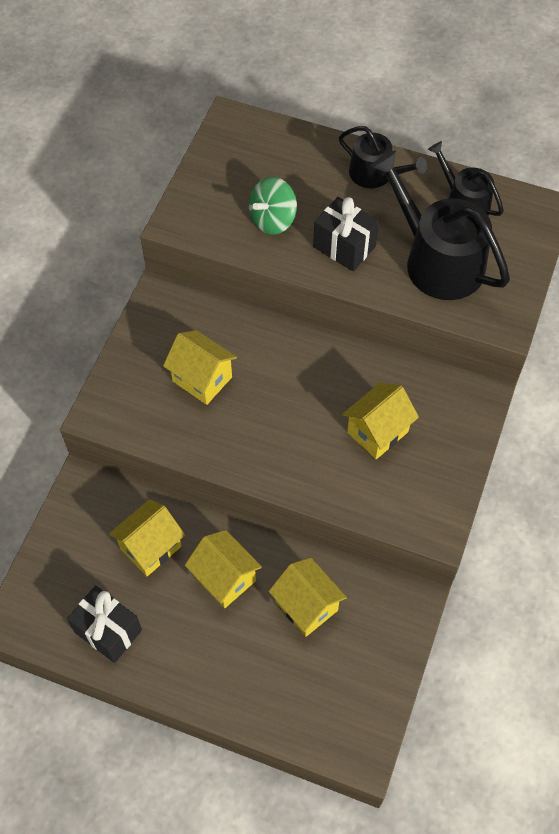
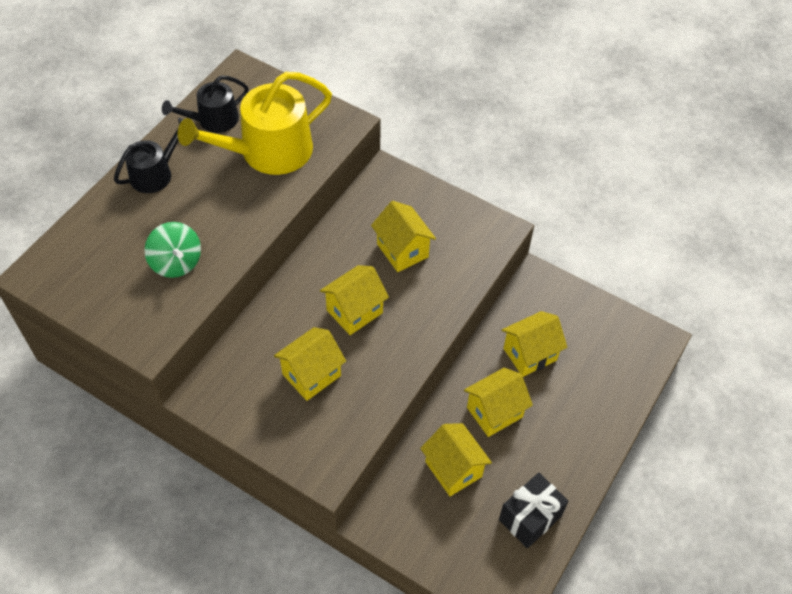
camera: 80 degrees left, 5 degrees down
black gift [313,197,379,271] -> none
black watering can [371,150,510,300] -> yellow watering can [178,72,332,175]
none -> yellow house [320,265,389,335]

